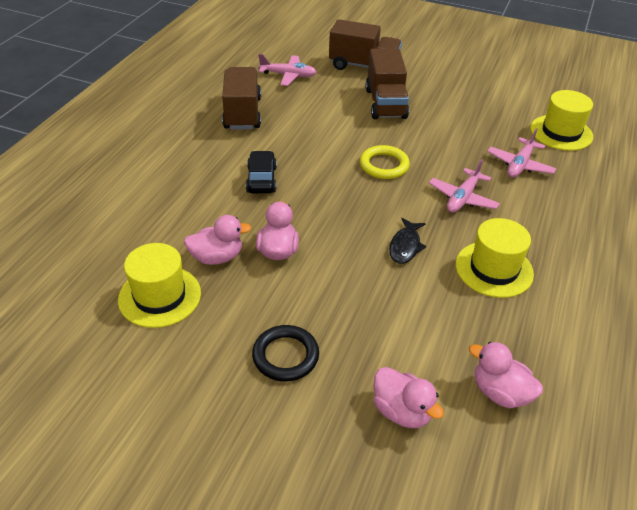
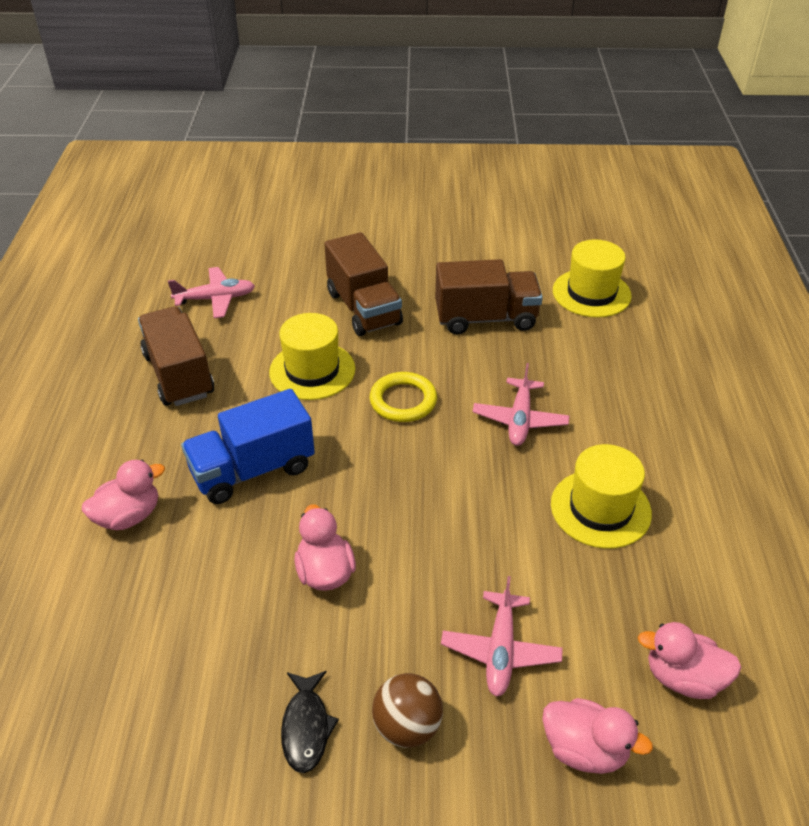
camera: 20 degrees left, 0 degrees up
yellow hat [118,243,201,328] -> yellow hat moved to [269,313,355,400]
pink duck [184,215,251,265] -> pink duck moved to [82,460,165,530]
black car [246,151,277,193] -> blue truck [181,389,315,504]
black ring [252,325,319,382] -> brown ball [372,673,443,748]
brown truck [329,19,402,70] -> brown truck moved to [435,259,543,335]
black fish [389,218,426,264] -> black fish moved to [281,671,339,773]
pink plane [487,128,556,178] -> pink plane moved to [441,576,563,697]

